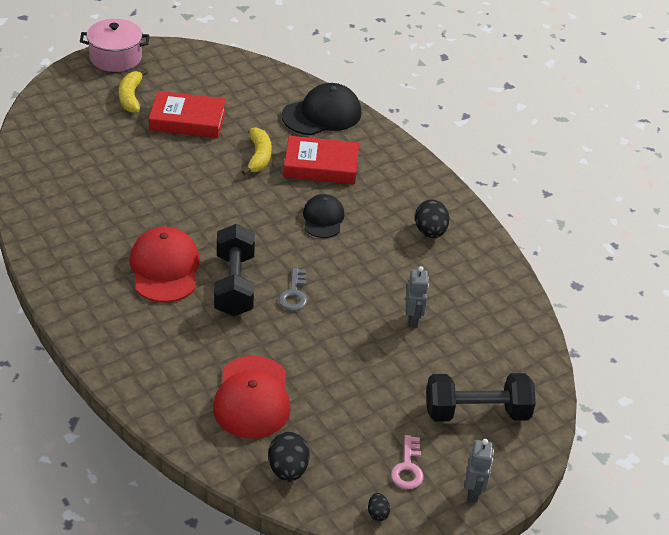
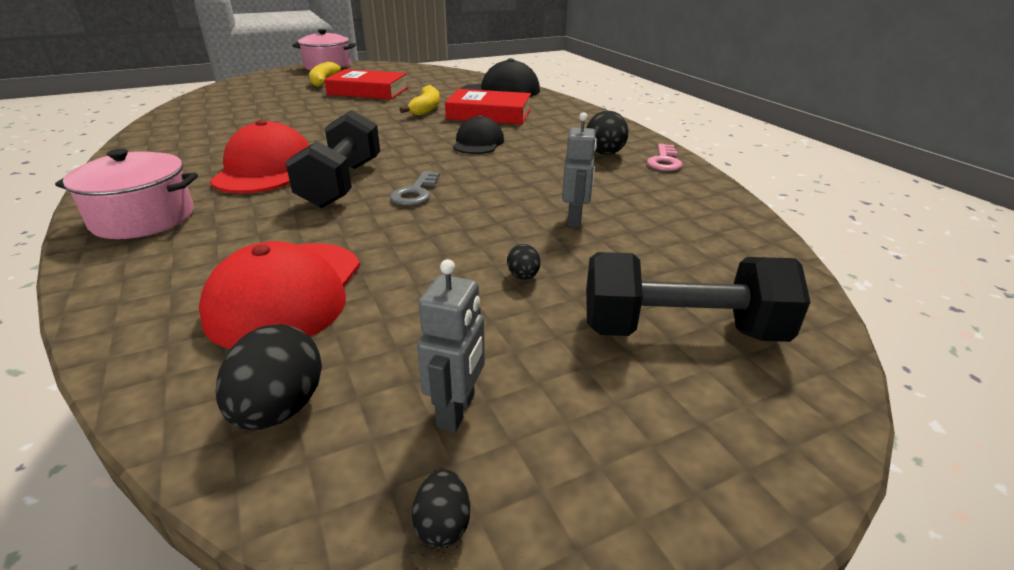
camera: 10 degrees right, 10 degrees down
pink key [391,435,424,489] -> pink key moved to [647,144,683,171]
grey robot [465,439,494,503] -> grey robot moved to [417,259,485,432]
none -> pink pot [55,149,198,239]
none -> black egg [507,244,541,280]

